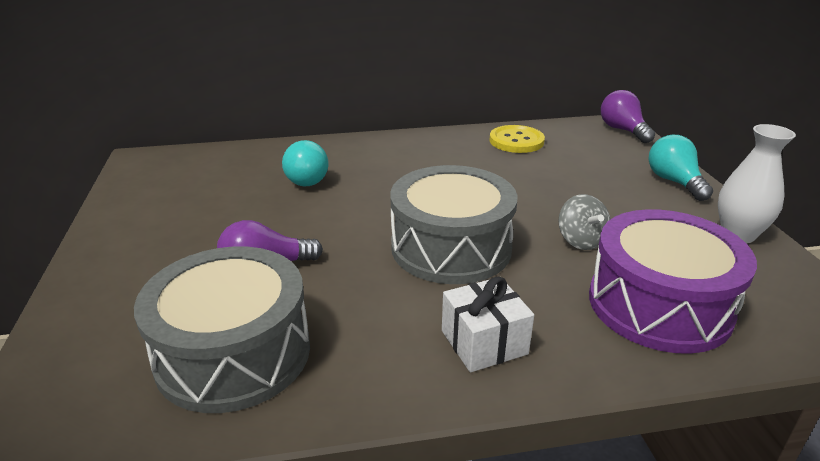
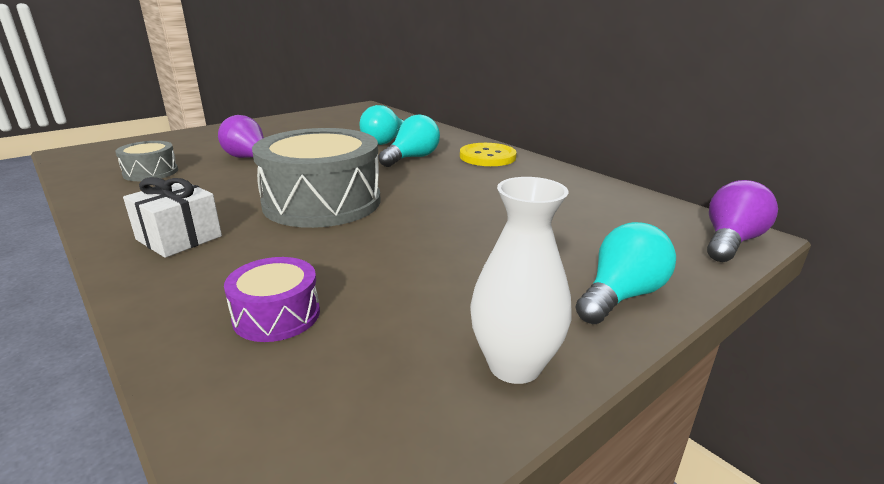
camera: 60 degrees right, 5 degrees down
grey drum [134,247,310,413] -> grey drum [115,141,178,181], size x0.49
yellow button [489,125,545,153] -> yellow button moved to [460,143,517,166]
grey spinning top [559,194,610,250] -> none
purple drum [589,209,757,354] -> purple drum [224,257,320,342], size x0.49
none -> turquoise light bulb [378,115,440,167]

